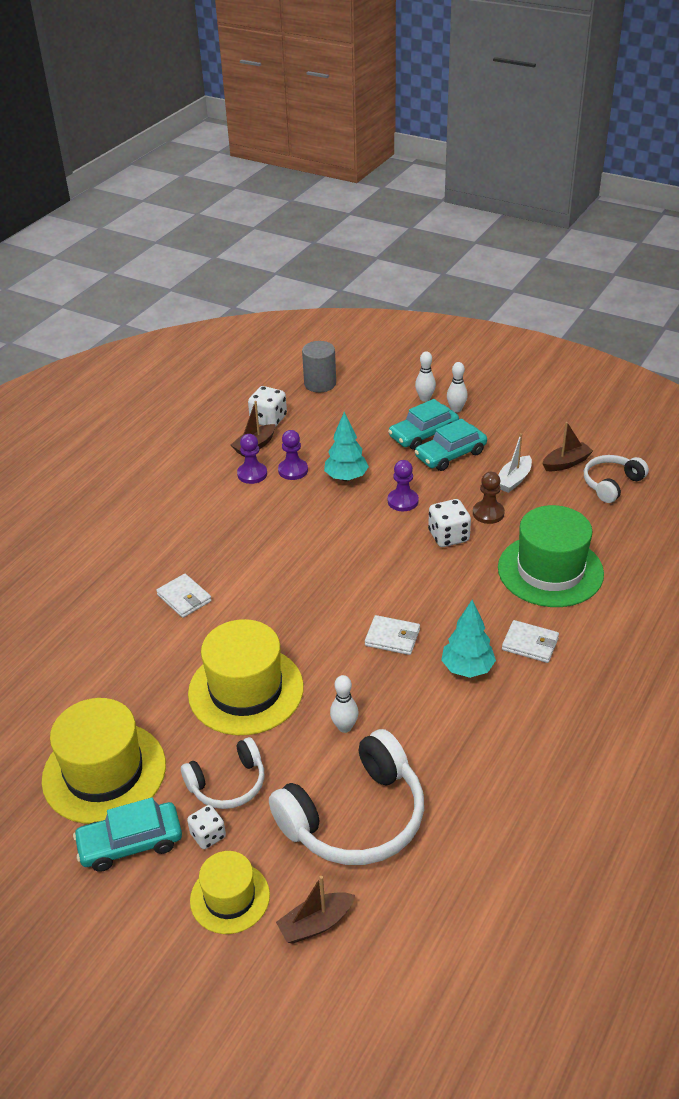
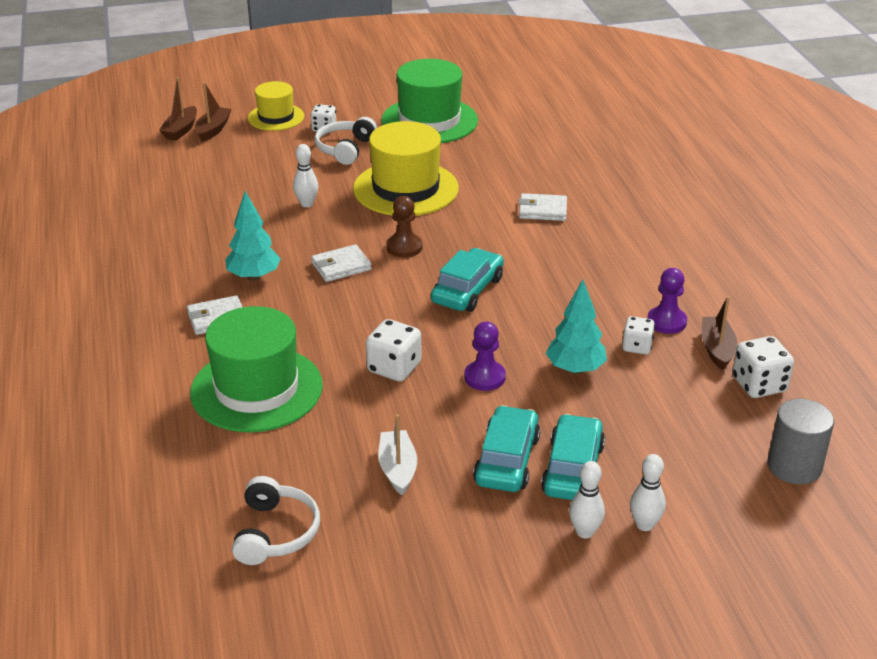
camera: 135 degrees right, 5 degrees down
yellow hat [42,698,166,824] -> green hat [381,59,478,143]
turquoise car [73,797,182,872] -> turquoise car moved to [431,248,504,312]
white headphones [269,729,424,865] -> none
purple pawn [278,430,308,480] -> white dice [622,316,655,354]
brown pawn [473,472,505,524] -> brown pawn moved to [386,196,422,258]
brown boat [543,422,593,471] -> brown boat moved to [159,77,197,141]

